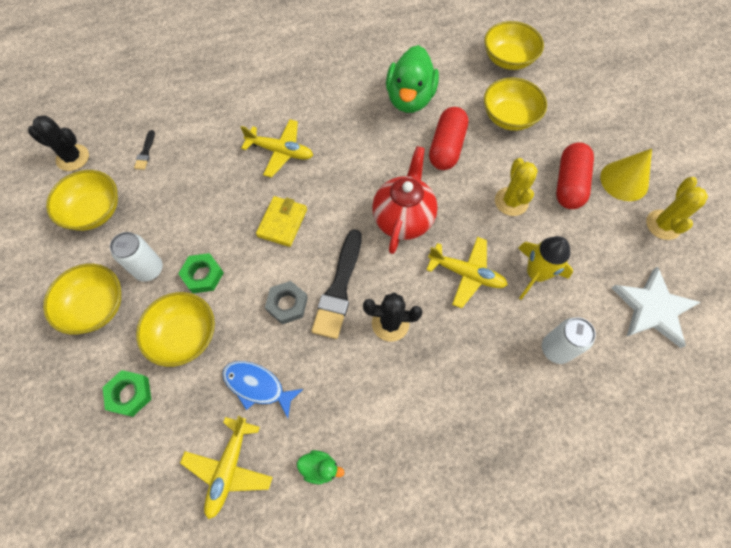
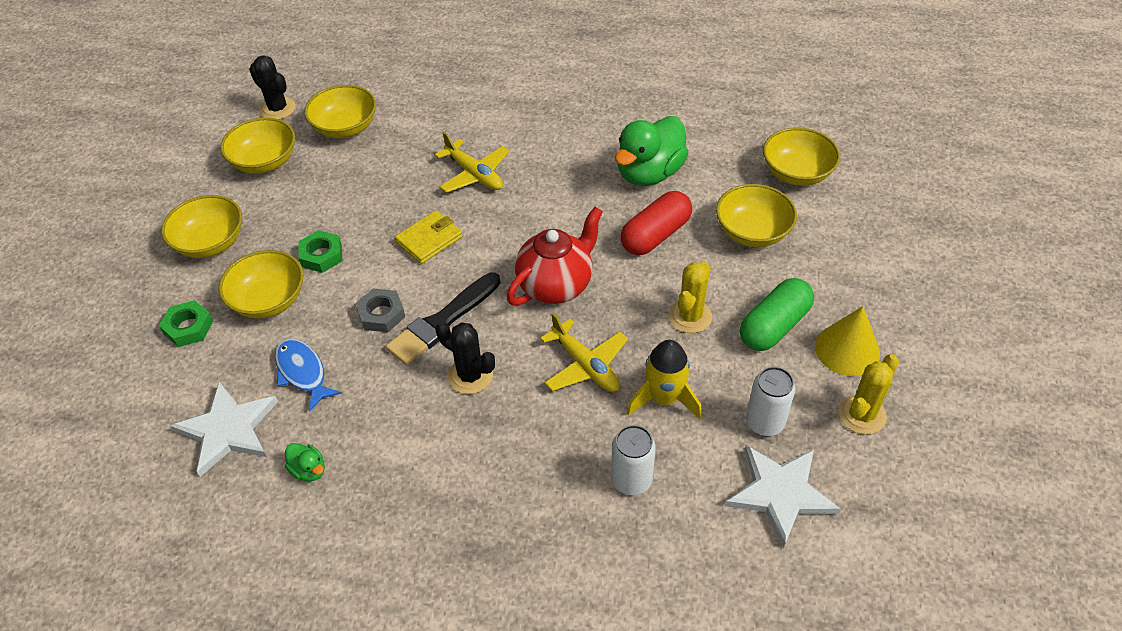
camera: 30 degrees right, 15 degrees down
white can [110,232,163,282] -> white can moved to [746,367,795,436]
black brush [134,130,155,170] -> yellow bowl [304,85,376,138]
yellow plane [180,415,273,519] -> white star [170,382,278,476]
red capsule [556,142,594,209] -> green capsule [740,278,814,351]

